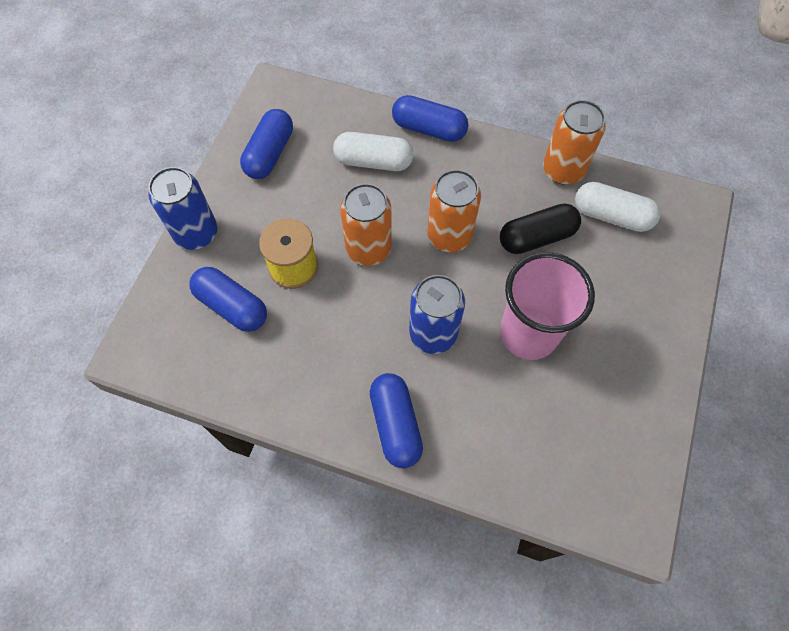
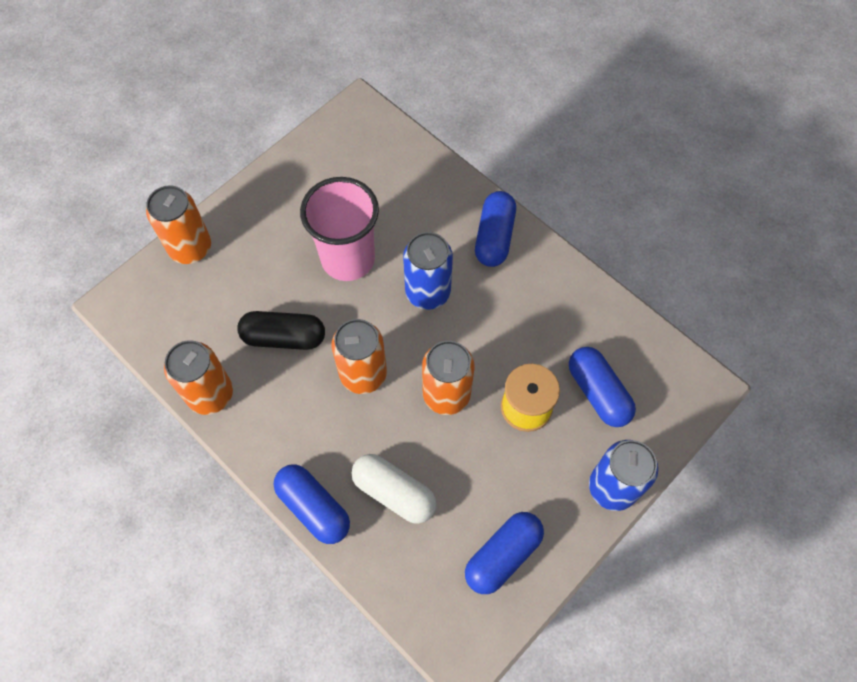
camera: 155 degrees left, 0 degrees up
white capsule [575,182,660,232] -> none
none -> orange can [146,185,211,264]

